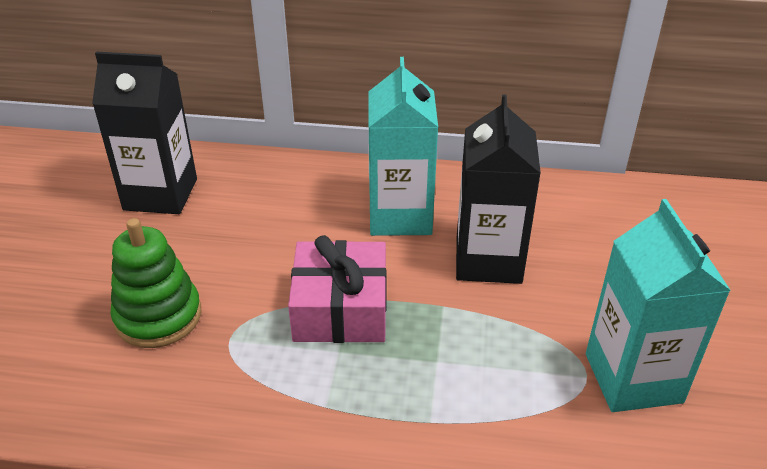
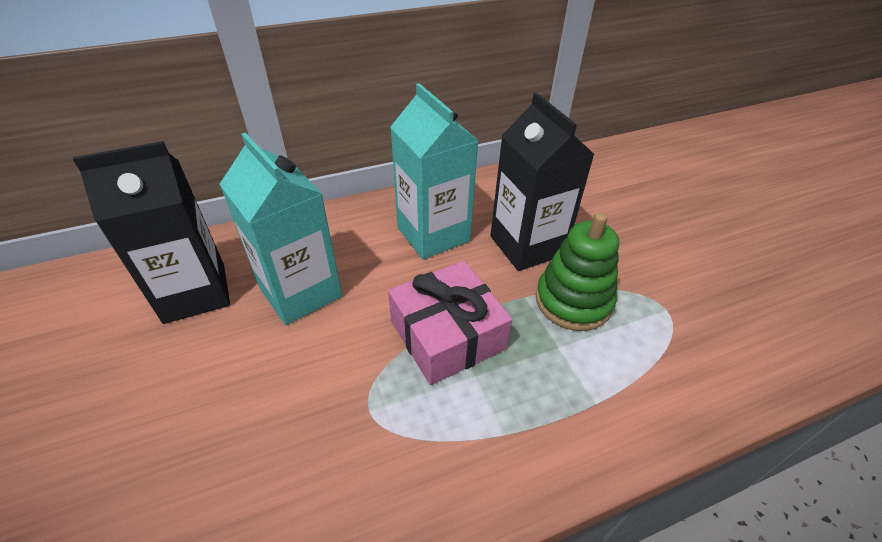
camera: 30 degrees left, 5 degrees up
green stacking toy [110,218,201,348] -> green stacking toy moved to [536,213,619,331]
turquoise carton [586,199,731,412] -> turquoise carton moved to [220,133,342,325]

